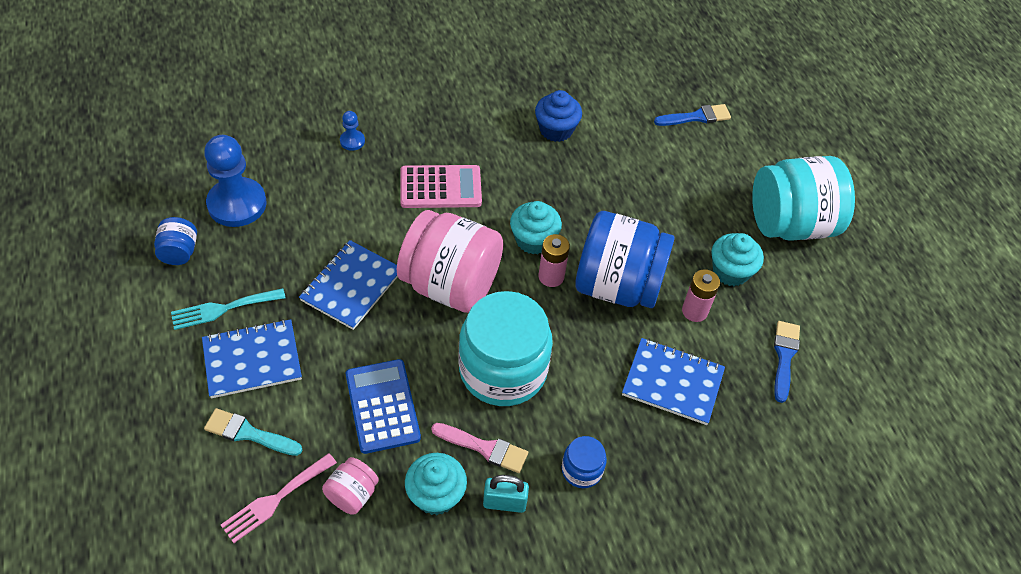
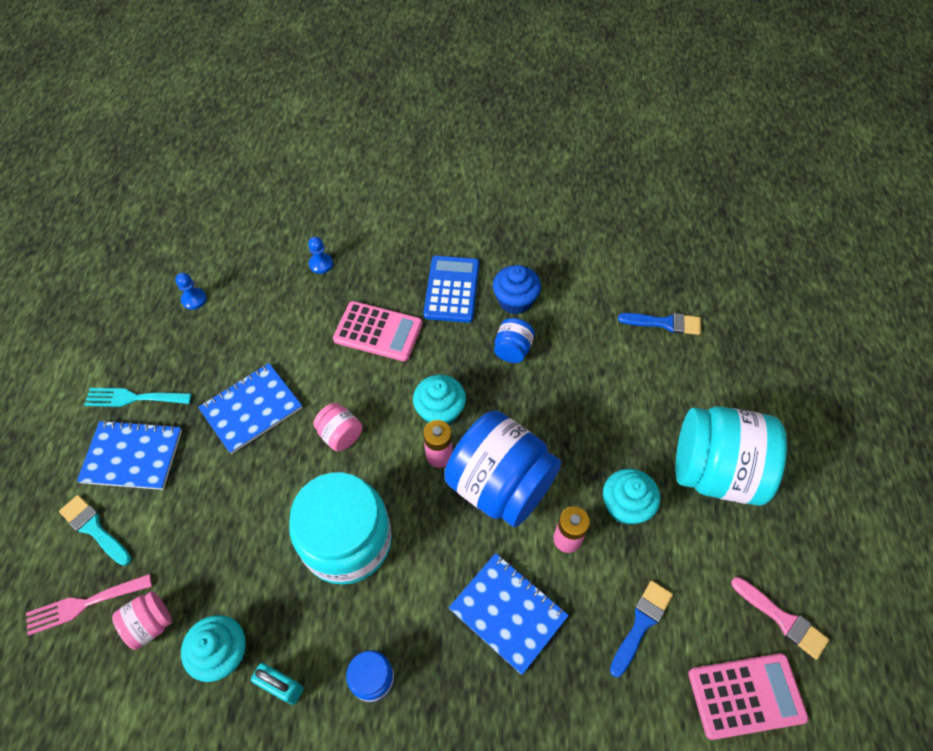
camera: 25 degrees right, 5 degrees up
blue jar [154,217,197,265] -> blue jar moved to [494,318,535,363]
blue pawn [204,135,267,227] -> blue pawn [175,273,207,310], size x0.46
blue calculator [346,359,421,454] -> blue calculator moved to [423,256,479,323]
pink jar [397,210,503,313] -> pink jar [313,403,362,451], size x0.44
pink brush [431,423,528,473] -> pink brush moved to [731,577,830,660]
none -> pink calculator [688,653,808,740]

